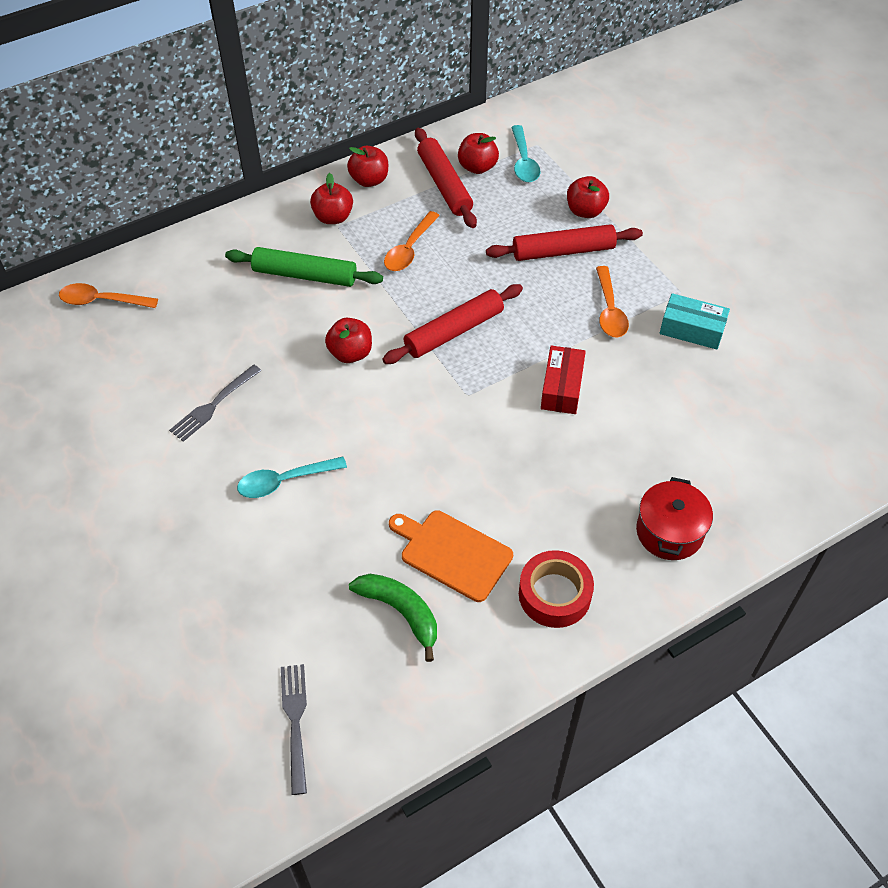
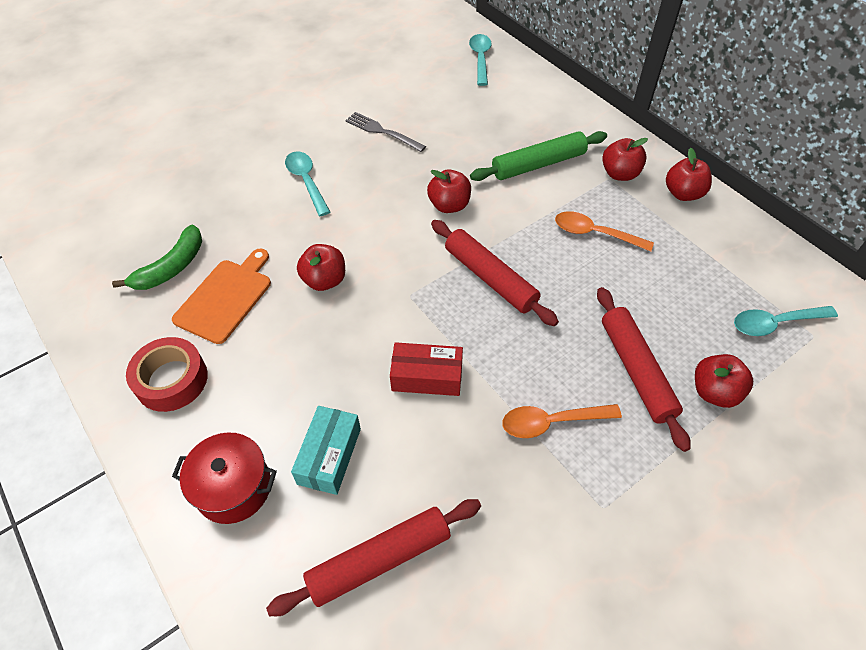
camera: 85 degrees right, 0 degrees up
orange spoon [59,283,158,308] -> turquoise spoon [469,34,492,86]
green rolling pin [225,247,383,287] -> green rolling pin turned 60 degrees clockwise [470,131,607,181]
grey fork [281,664,307,795] -> none
red rolling pin [415,128,477,228] -> red rolling pin moved to [266,499,481,616]
red apple [458,133,499,174] -> red apple moved to [297,244,345,291]
turquoise box [660,293,730,350] -> turquoise box moved to [291,406,361,495]

